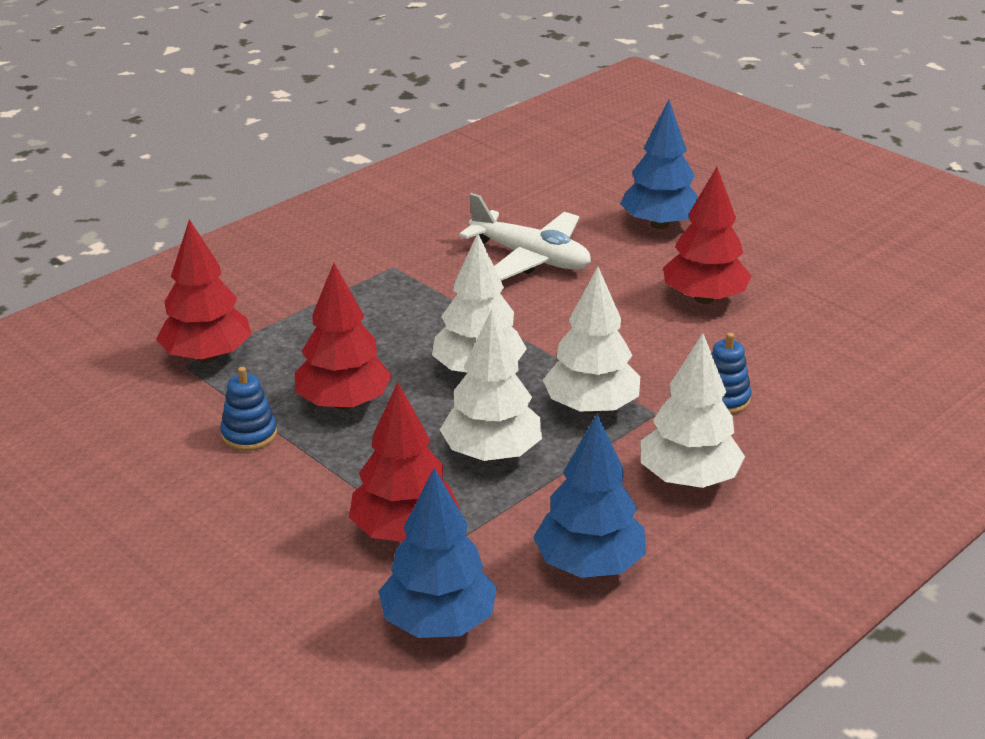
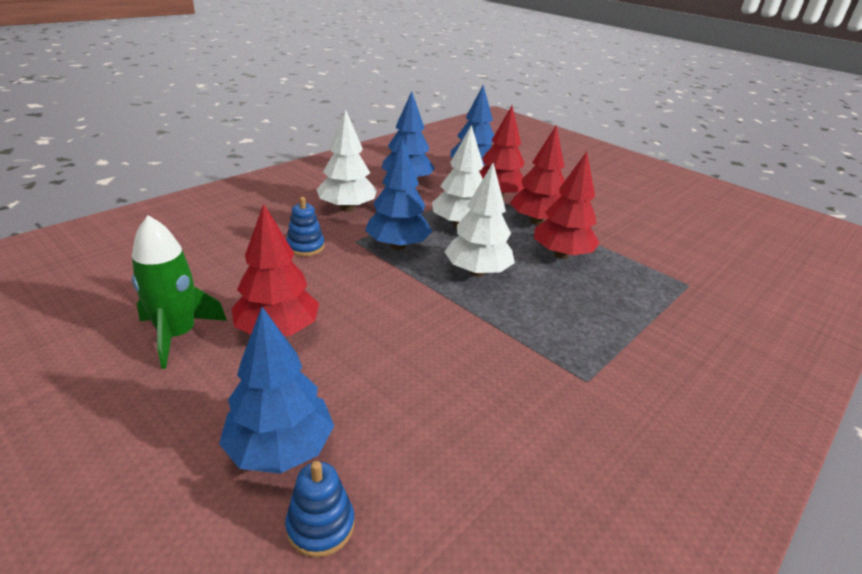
camera: 175 degrees right, 0 degrees up
red tree [156,219,251,363] -> red tree moved to [510,125,565,225]
blue stacking toy [220,367,277,451] -> blue stacking toy moved to [285,461,354,558]
white plane [459,193,591,281] -> none
white tree [543,267,640,414] -> blue tree [365,139,432,250]
none -> green rocket [132,215,227,369]

